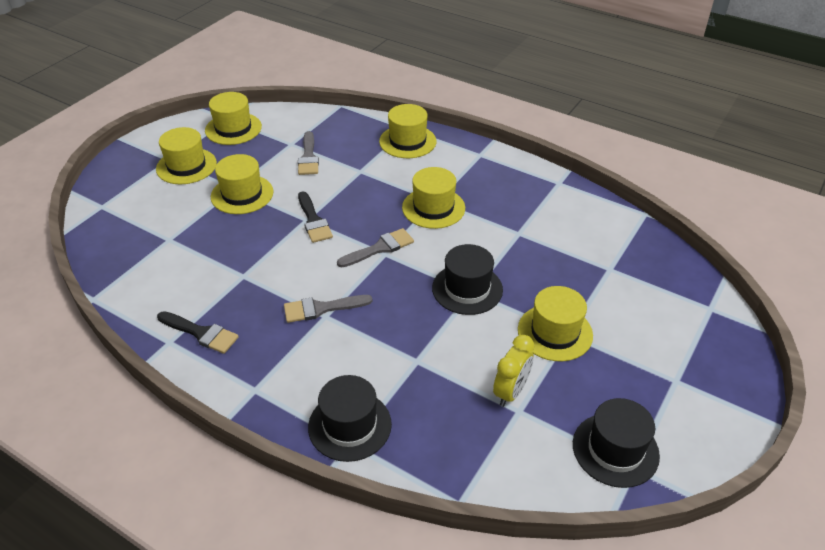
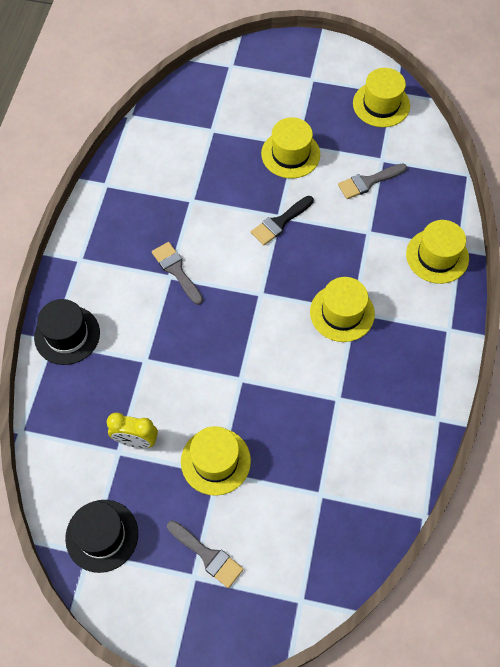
camera: 70 degrees right, 20 degrees up
yellow hat [156,127,217,184] -> none
black brush [157,311,239,354] -> none
grey brush [337,228,414,267] -> grey brush moved to [167,520,244,588]
black hat [432,244,503,315] -> none

